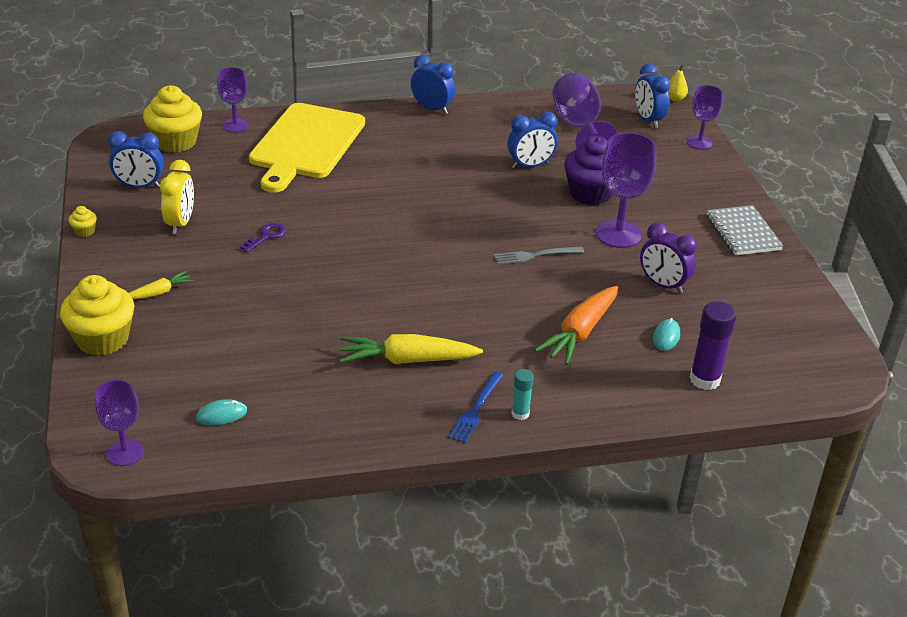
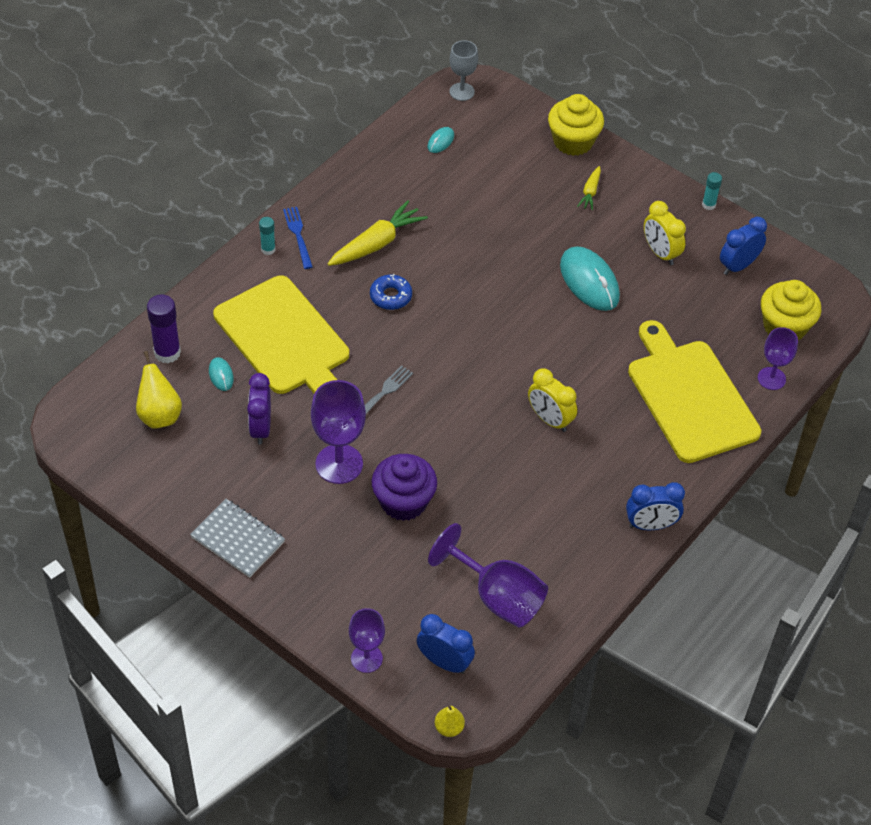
camera: 140 degrees right, 15 degrees up
yellow cupcake [69,206,97,237] -> turquoise glue stick [702,172,722,210]
purple goblet [95,380,144,466] -> grey goblet [449,40,478,101]
purple key [239,223,286,252] -> turquoise mouse [560,246,620,311]
blue clock [507,112,557,169] -> none
orange carrot [535,286,618,365] -> yellow cutting board [213,276,349,394]
purple clock [640,222,697,293] -> purple clock turned 90 degrees counterclockwise [247,373,271,445]
none -> yellow pear [136,351,182,429]
none -> blue donut [370,274,412,310]
none -> yellow clock [528,368,577,432]

